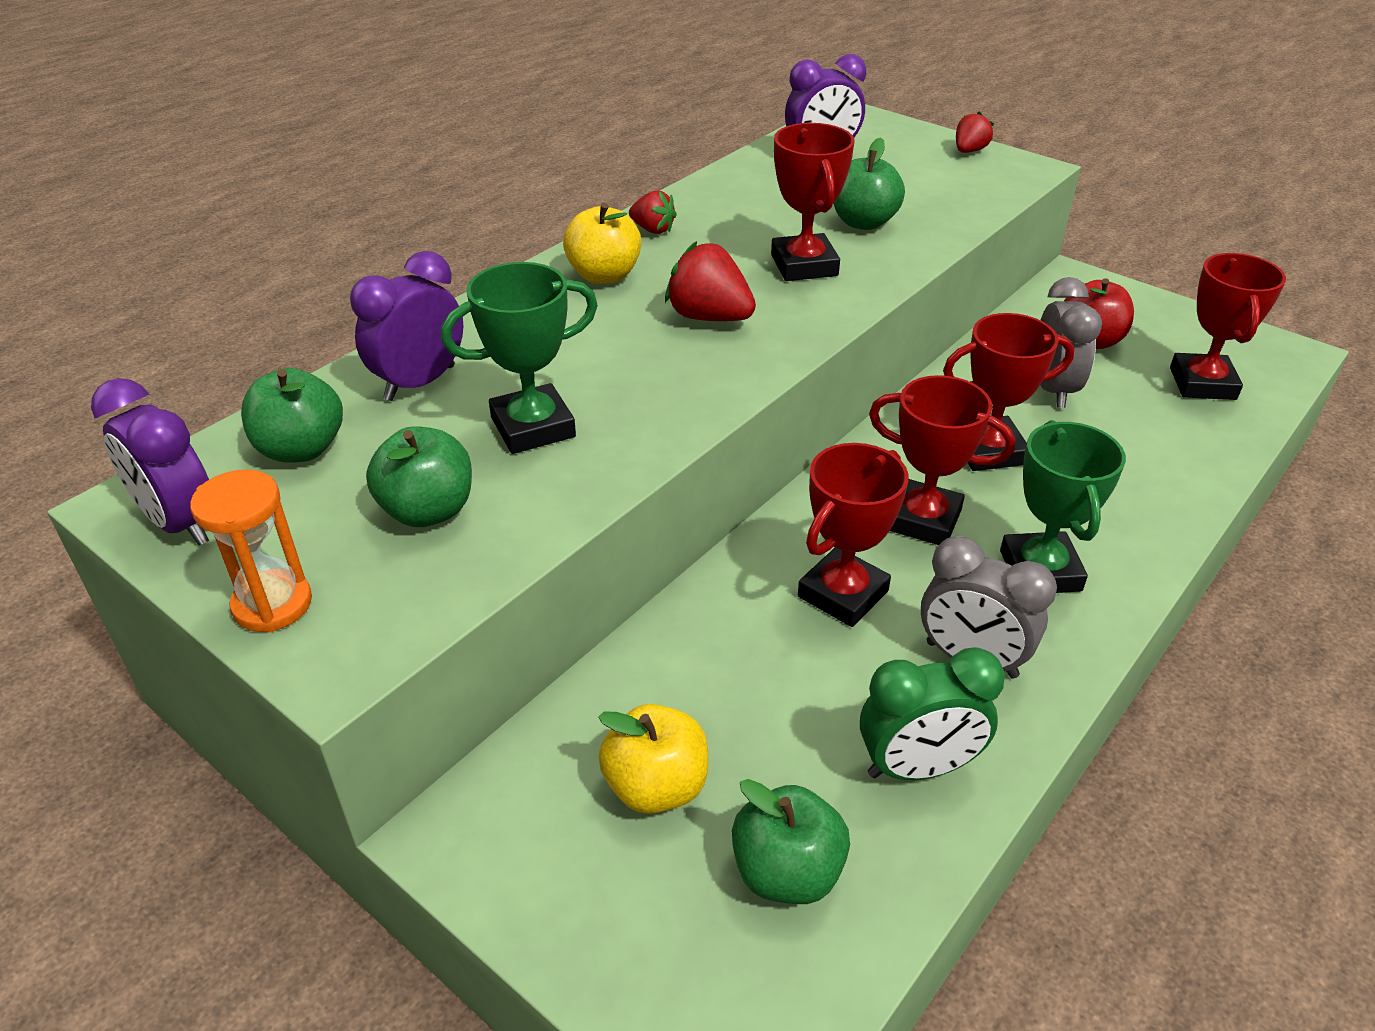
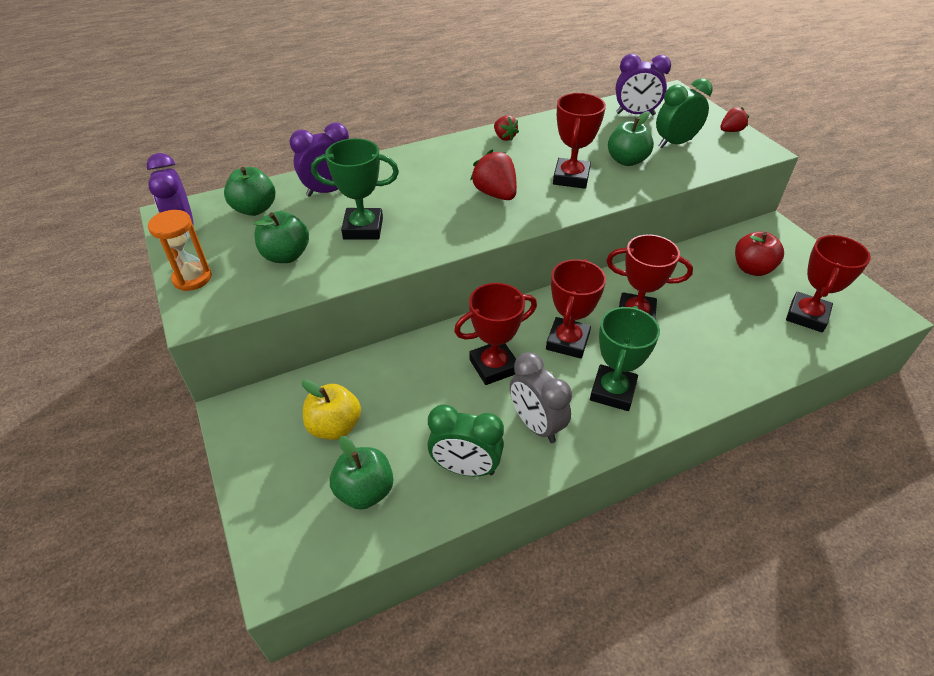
camera: 25 degrees right, 5 degrees up
yellow apple [563,203,641,284] -> none
red trophy [869,375,1015,545] -> red trophy turned 60 degrees clockwise [546,259,606,359]
grey clock [1040,277,1102,408] -> none
none -> green clock [656,78,713,148]

